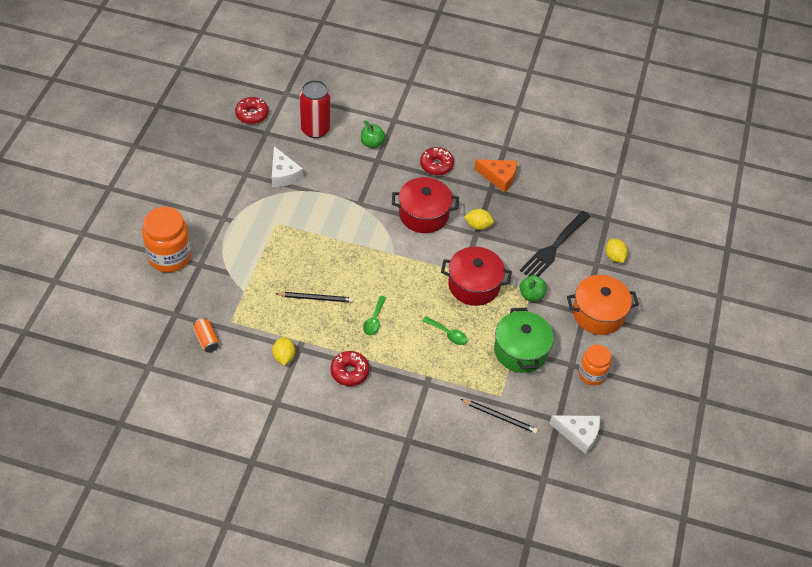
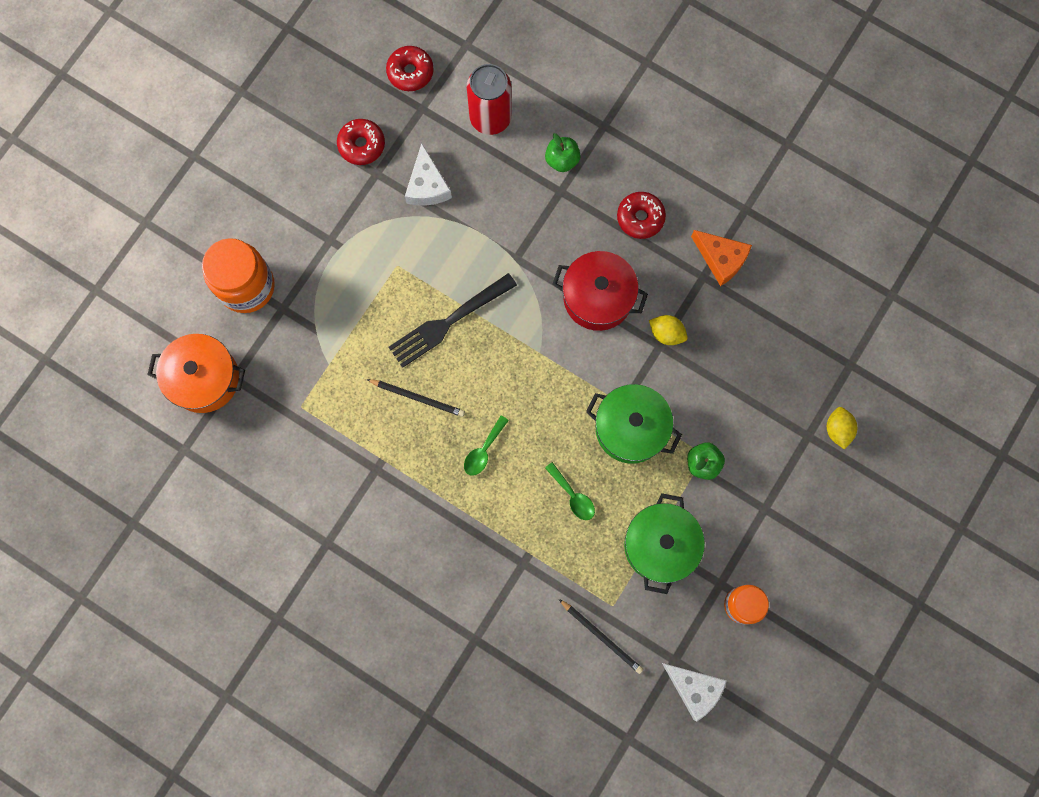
camera: 20 degrees right, 25 degrees up
orange can [193,318,219,352] -> none
yellow lemon [272,337,295,365] -> none
red donut [330,351,369,386] -> red donut moved to [337,119,385,165]
red pot [441,247,512,306] -> green pot [586,384,682,464]
black fork [520,211,591,277] -> black fork moved to [389,273,517,368]
orange pot [567,275,639,335] -> orange pot moved to [147,334,245,413]

